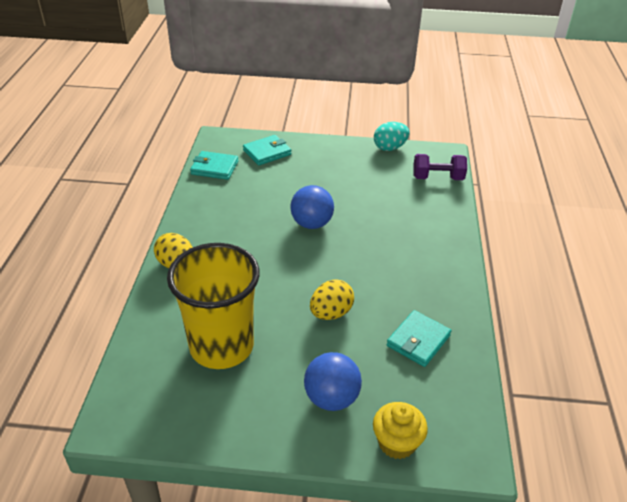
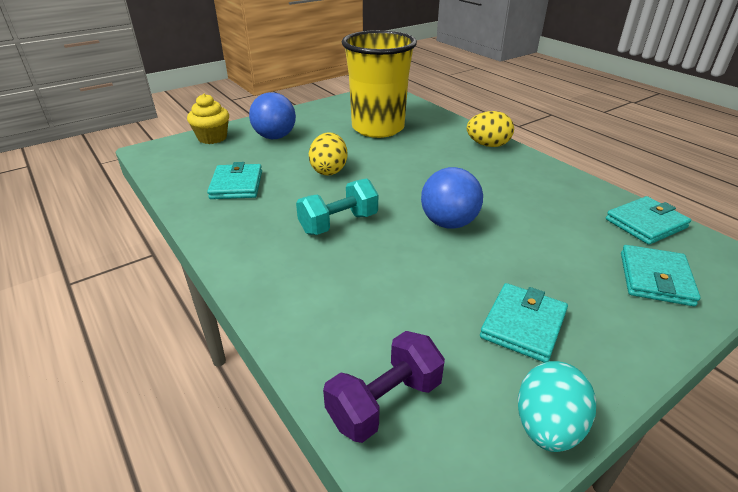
camera: 140 degrees right, 5 degrees down
none -> turquoise dumbbell [296,178,378,235]
none -> turquoise wallet [480,283,568,363]

